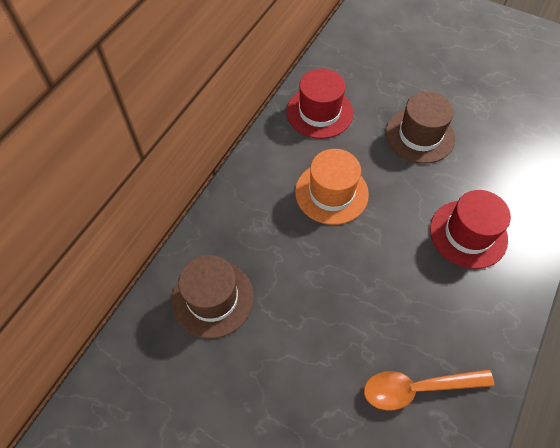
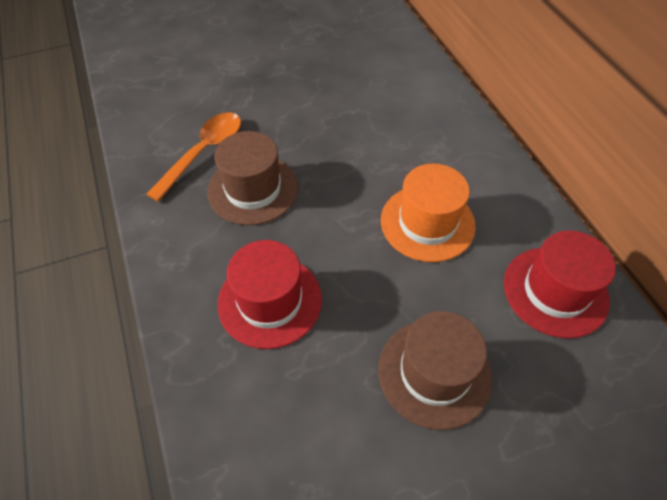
camera: 130 degrees right, 5 degrees down
brown hat [171,255,254,339] -> brown hat moved to [208,131,298,225]

